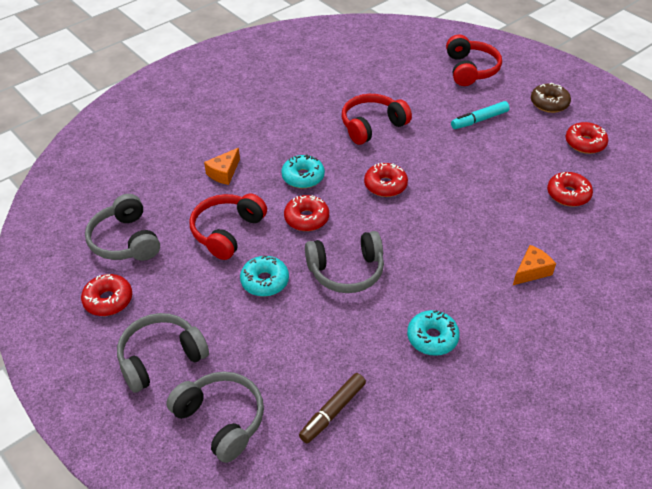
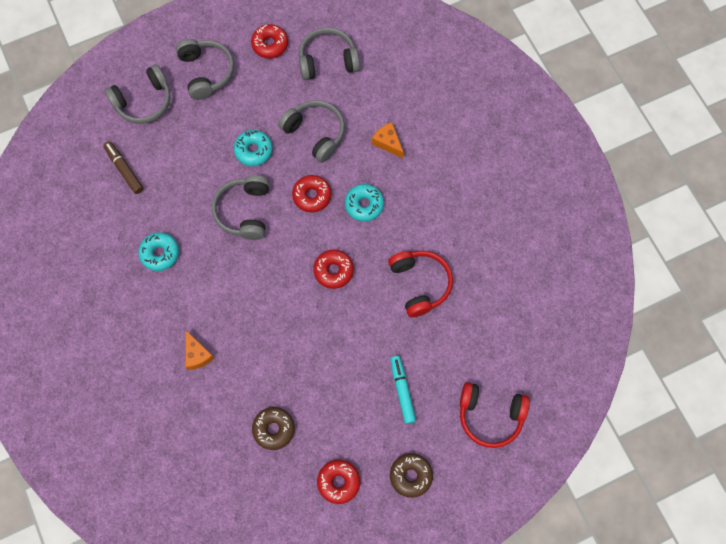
camera: 105 degrees right, 25 degrees up
red headphones [189,194,267,260] -> grey headphones [278,100,345,163]
red donut [547,172,593,207] -> brown donut [252,407,295,450]

